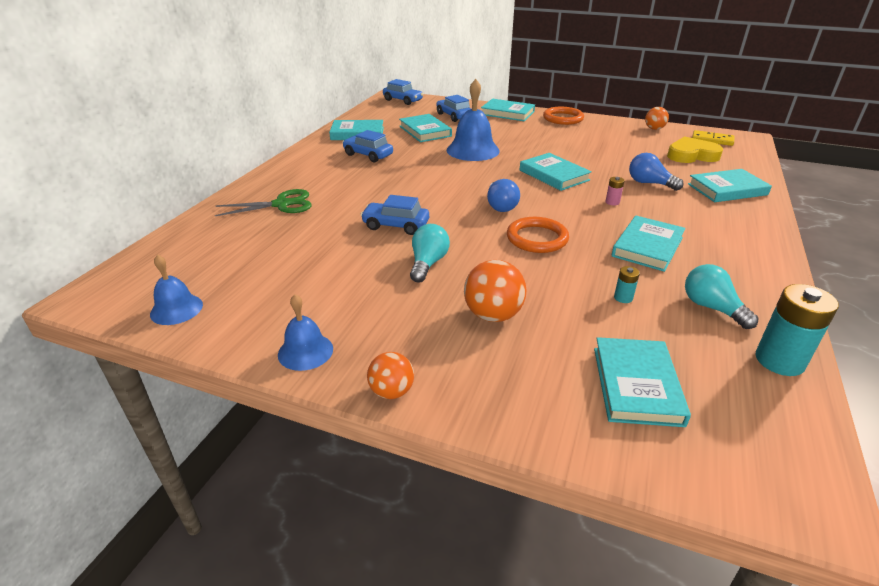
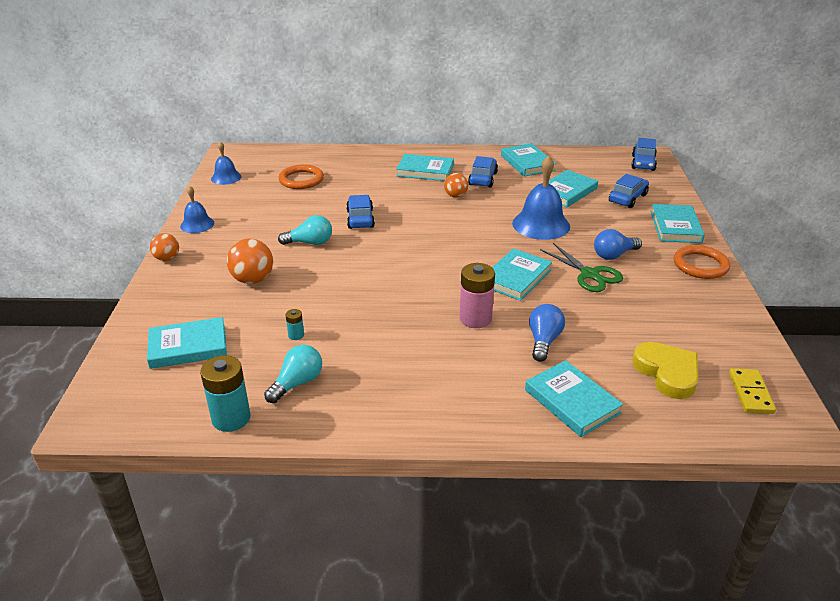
camera: 70 degrees right, 0 degrees up
green scissors [215,189,312,216] -> green scissors moved to [540,243,623,292]
blue light bulb [487,179,520,212] -> blue light bulb moved to [594,229,642,260]
orange ring [507,217,569,253] -> orange ring moved to [278,165,324,189]
pink battery [605,177,625,205] -> pink battery [459,263,495,328], size x2.12
turquoise book [612,216,685,272] -> turquoise book moved to [396,154,454,181]
orange ball [645,107,669,130] -> orange ball moved to [444,173,468,198]

